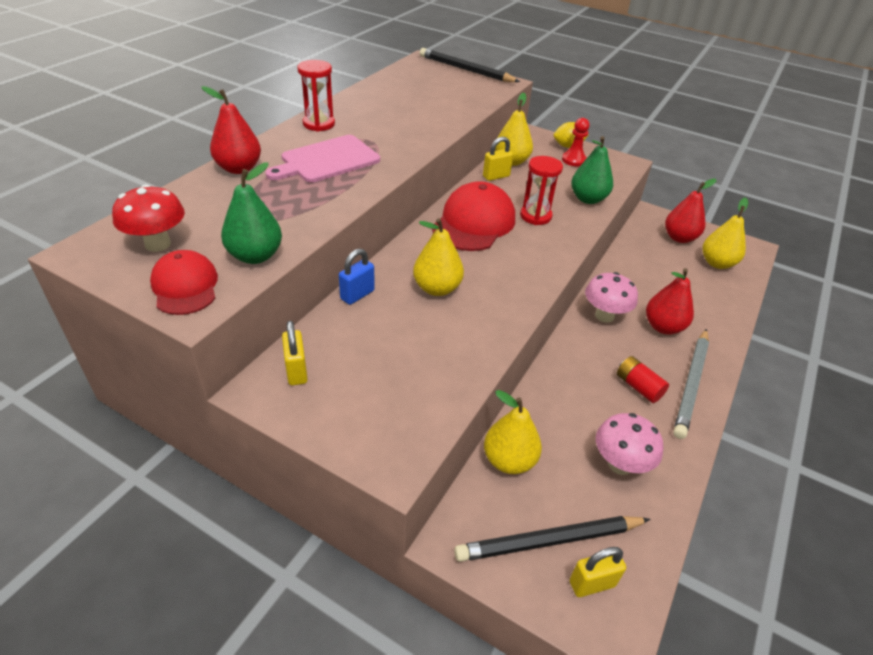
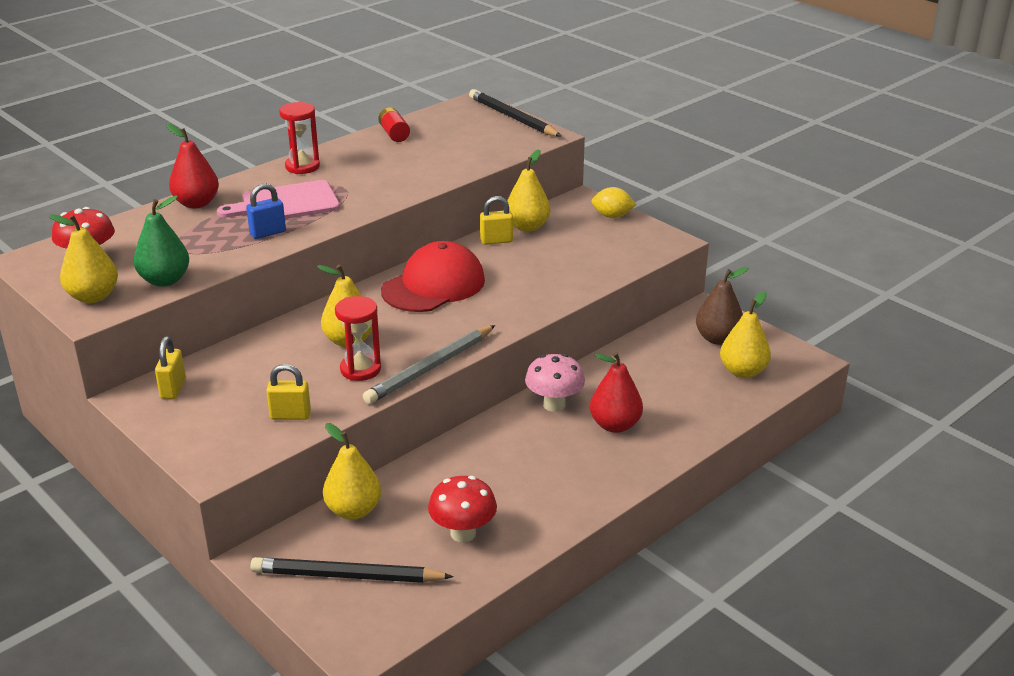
camera: 20 degrees right, 10 degrees down
red cap [150,250,218,315] -> yellow pear [49,214,118,303]
blue padlock [339,249,375,305] -> blue padlock moved to [246,183,286,239]
red hourglass [520,156,563,225] -> red hourglass moved to [335,296,381,381]
red pawn [562,118,590,166] -> none
yellow padlock [570,547,626,597] -> yellow padlock moved to [266,364,311,420]
green pear [571,136,613,204] -> none
pink mushroom [596,413,663,475] -> red mushroom [428,476,497,543]
red battery [617,356,669,403] -> red battery moved to [378,107,410,142]
red pear [665,179,716,243] -> brown pear [696,267,748,345]
grey pencil [673,329,709,439] -> grey pencil moved to [363,325,495,404]

